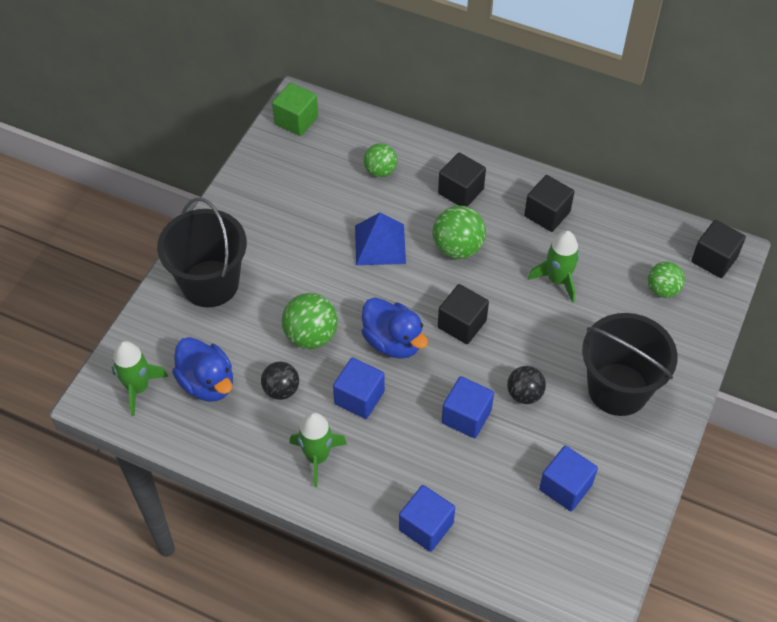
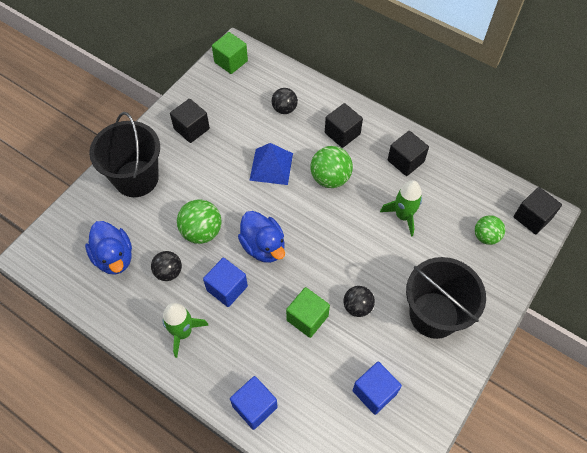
camera: 10 degrees right, 5 degrees up
green rocket [112,341,168,416] -> none
green ball [364,143,397,177] -> black ball [272,88,298,114]
black cube [438,284,489,344] -> black cube moved to [170,99,210,143]
blue cube [442,376,494,438] -> green cube [286,287,330,338]

